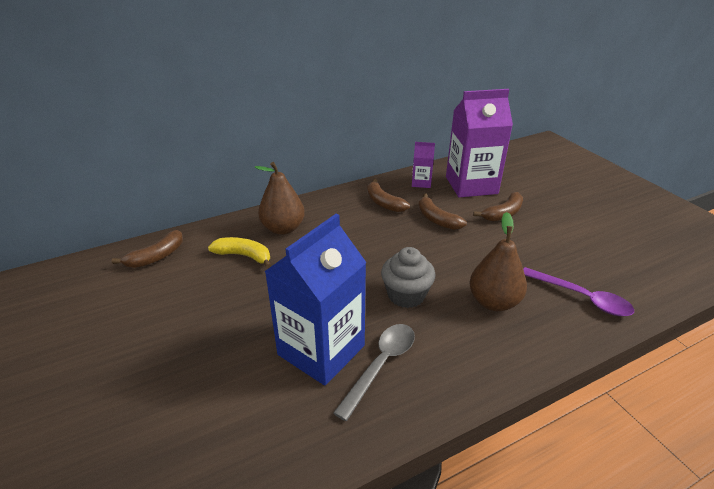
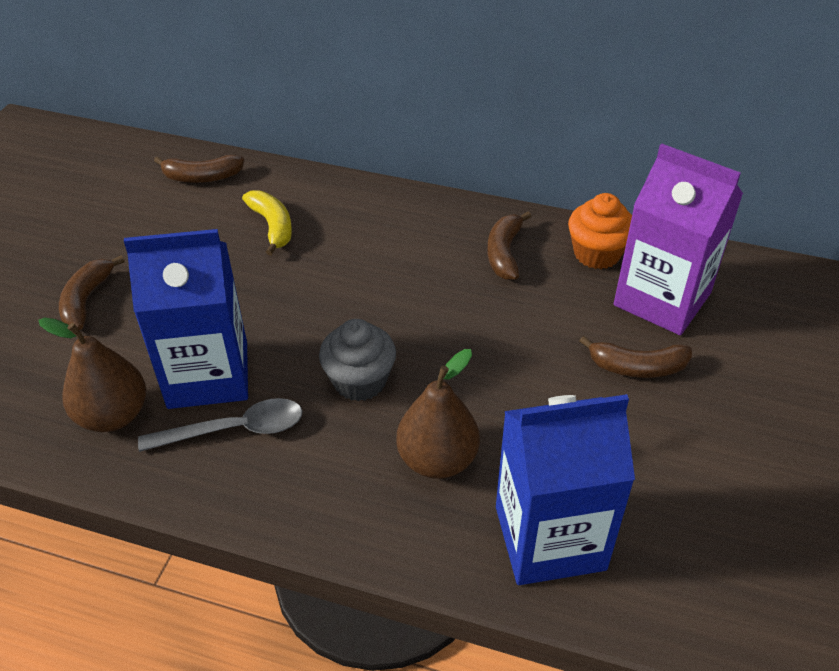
camera: 45 degrees right, 10 degrees up
brown pear [255,162,305,235] -> brown pear moved to [38,318,146,432]
purple carton [412,142,435,188] -> orange cupcake [568,193,632,269]
brown banana [418,193,467,230] -> brown banana moved to [59,255,125,330]
purple spoon [523,267,634,316] -> blue carton [496,394,635,585]

